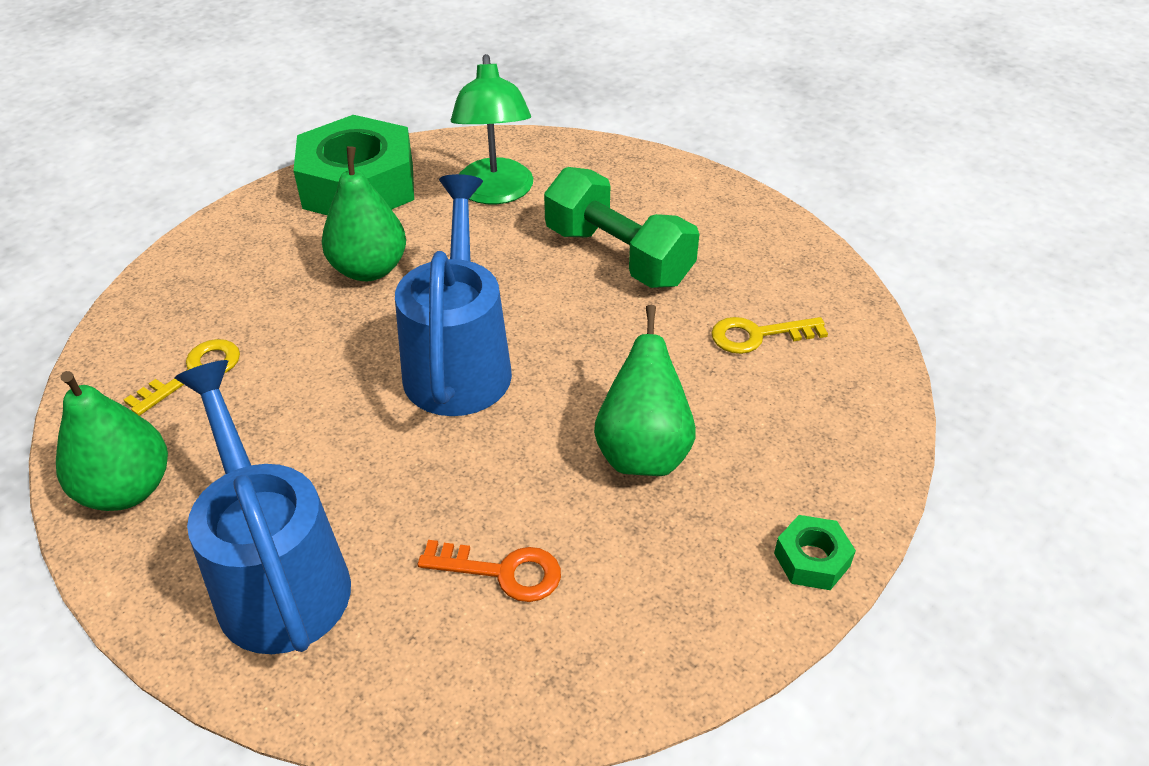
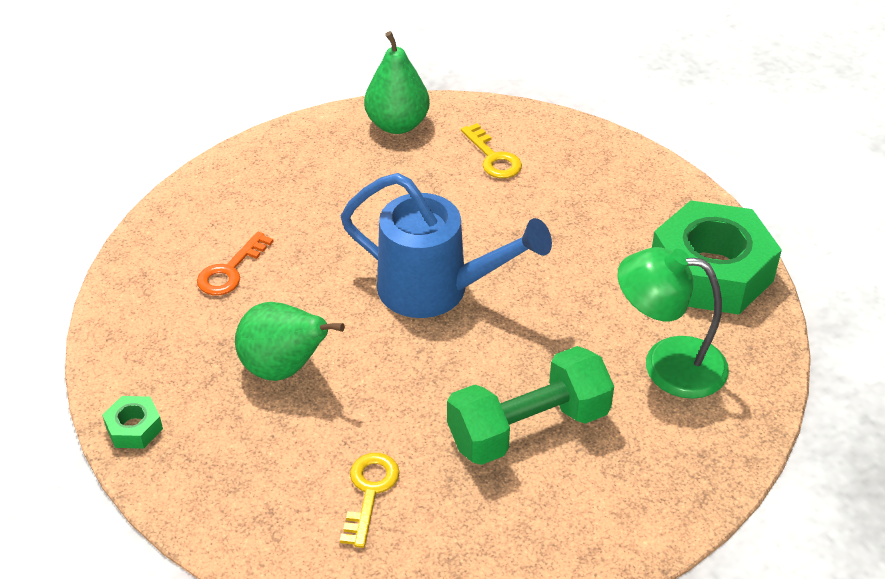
camera: 110 degrees right, 0 degrees up
blue watering can [175,360,351,654] -> none
green pear [322,146,406,281] -> none

